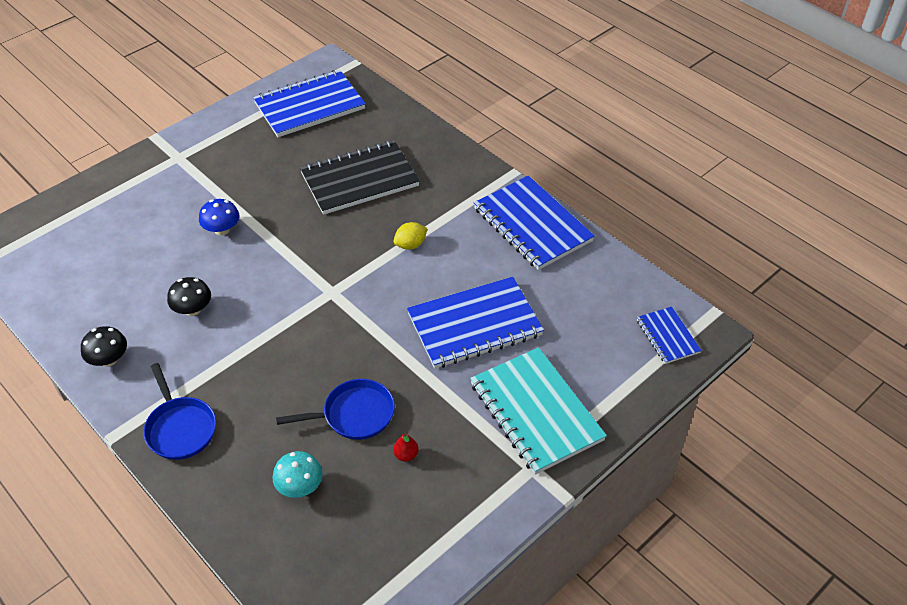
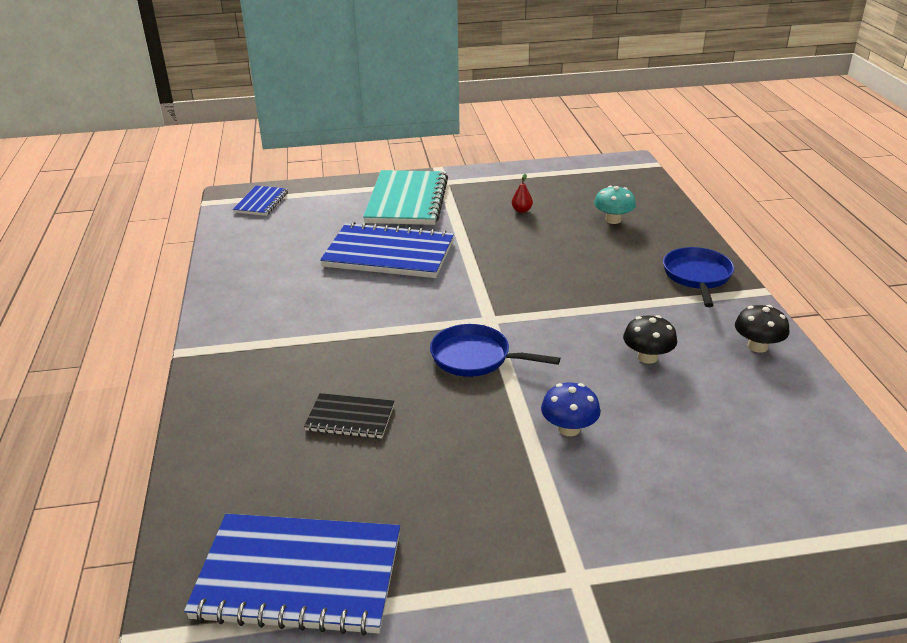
camera: 145 degrees left, 15 degrees down
blue pan [276,379,395,440] -> blue pan moved to [430,324,560,377]
black notebook [300,140,420,215] -> black notebook [304,393,394,439], size x0.52
yellow lemon [393,222,428,250] -> none
blue notebook [474,176,595,270] -> none

